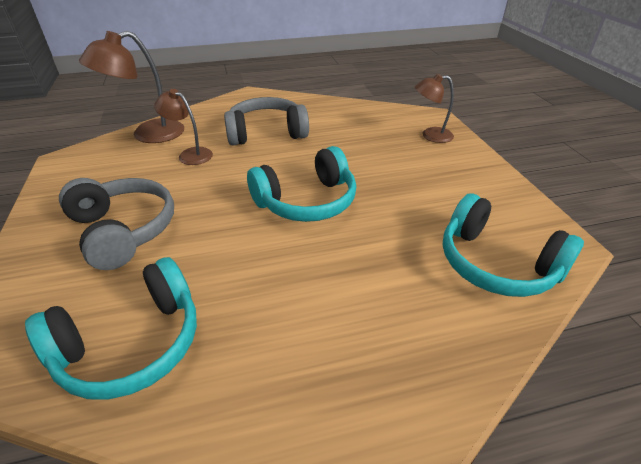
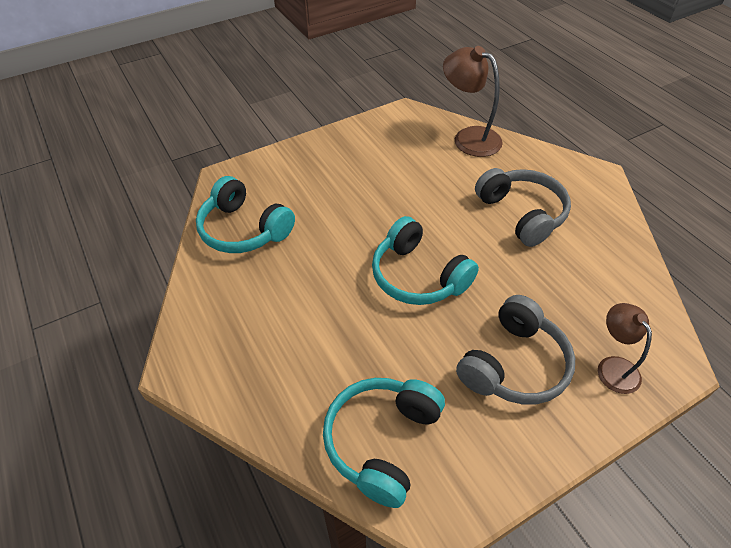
camera: 75 degrees right, 10 degrees up
grey headphones [59,178,174,270] -> grey headphones moved to [456,295,575,404]
brown lamp [154,89,213,165] -> none

